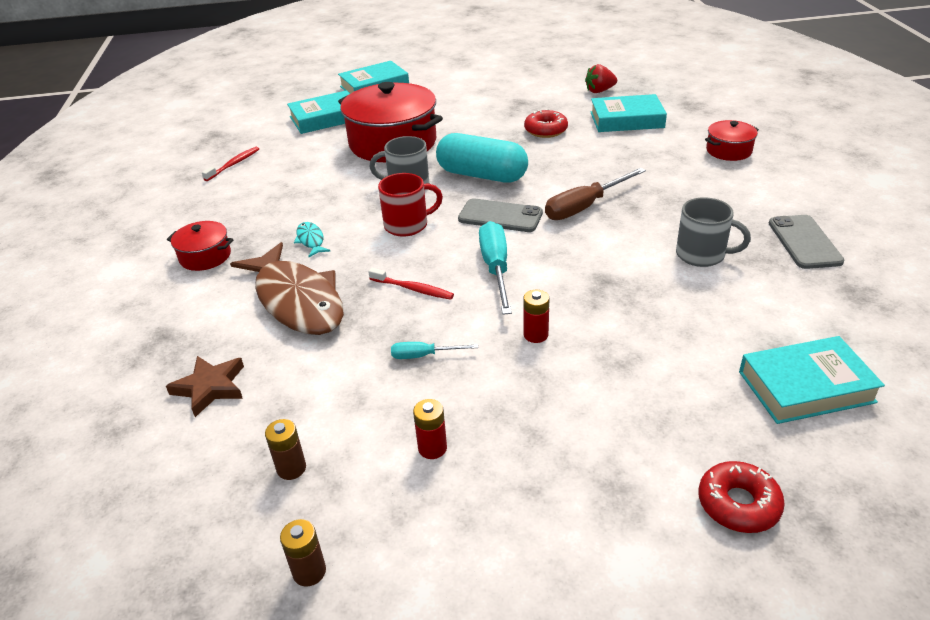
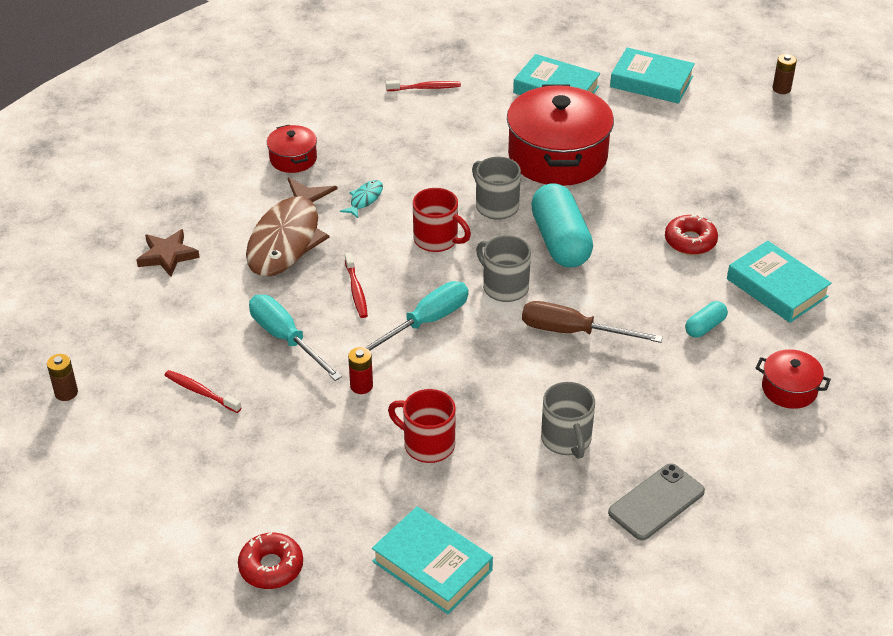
camera: 50 degrees right, 5 degrees up
brown battery [265,419,306,480] -> brown battery moved to [773,54,797,94]
turquoise screwdriver [391,342,478,359] -> turquoise screwdriver [249,295,342,381], size x1.86
red battery [413,399,447,459] -> red toothbrush [164,370,242,413]
grey phone [458,198,543,232] -> grey mug [476,235,531,302]
red strawberry [585,64,617,93] -> none
none -> red mug [388,389,456,463]
none -> turquoise capsule [685,301,728,338]

